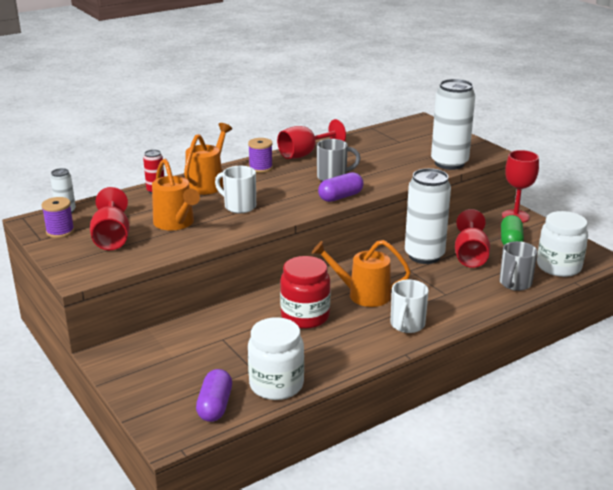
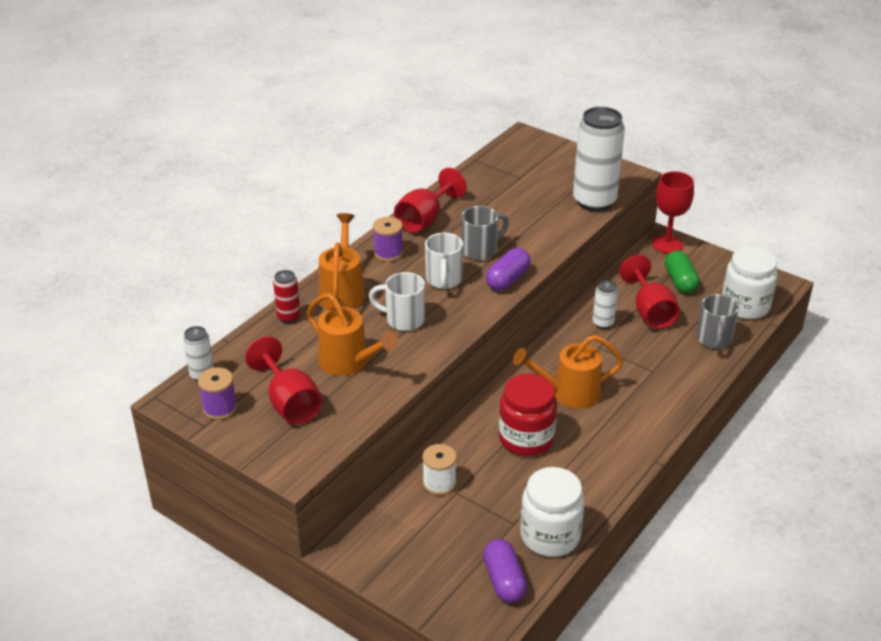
camera: 20 degrees left, 10 degrees up
white mug [391,280,429,333] -> white mug moved to [425,233,463,289]
white can [405,168,451,264] -> white can [593,280,618,329], size x0.47
none -> white spool [422,444,457,496]

